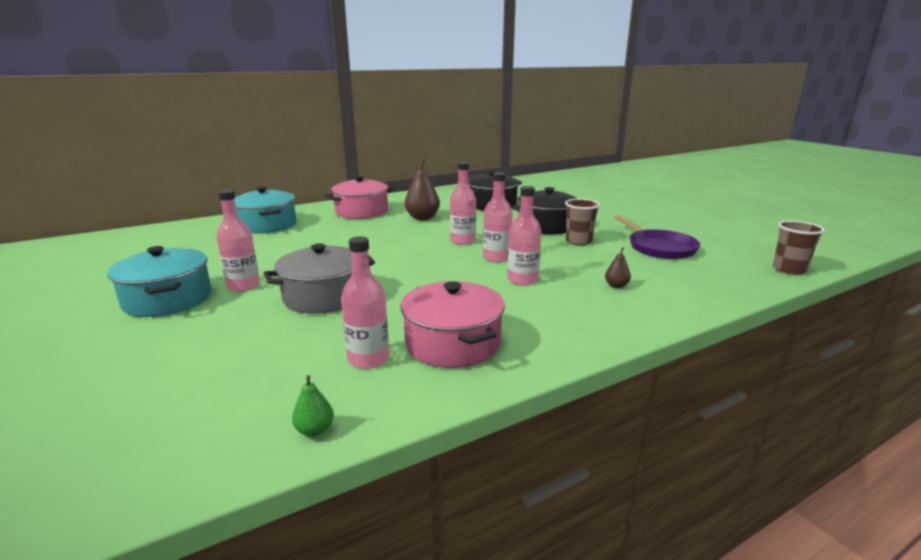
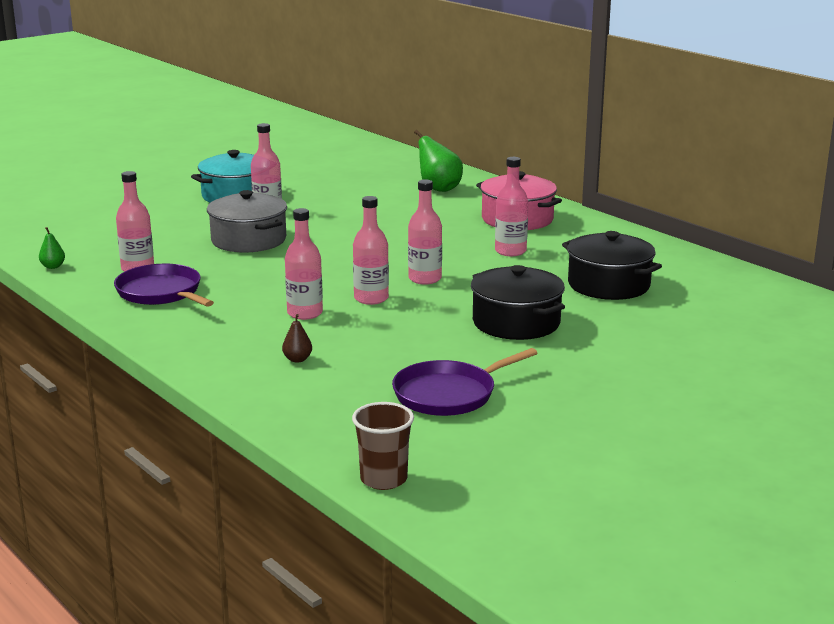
camera: 80 degrees right, 0 degrees up
turquoise pot [234,186,296,234] -> green pear [414,130,463,192]
pink pot [400,281,505,368] -> purple pan [114,264,214,307]
brown pear [405,159,440,220] -> pink bottle [495,157,528,256]
brown cup [565,198,600,246] -> none

